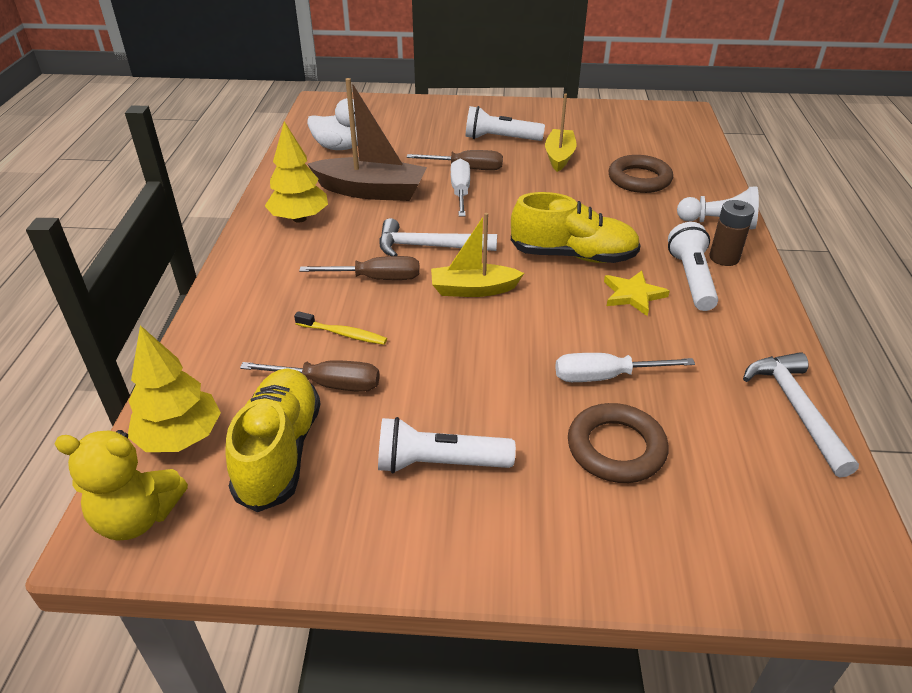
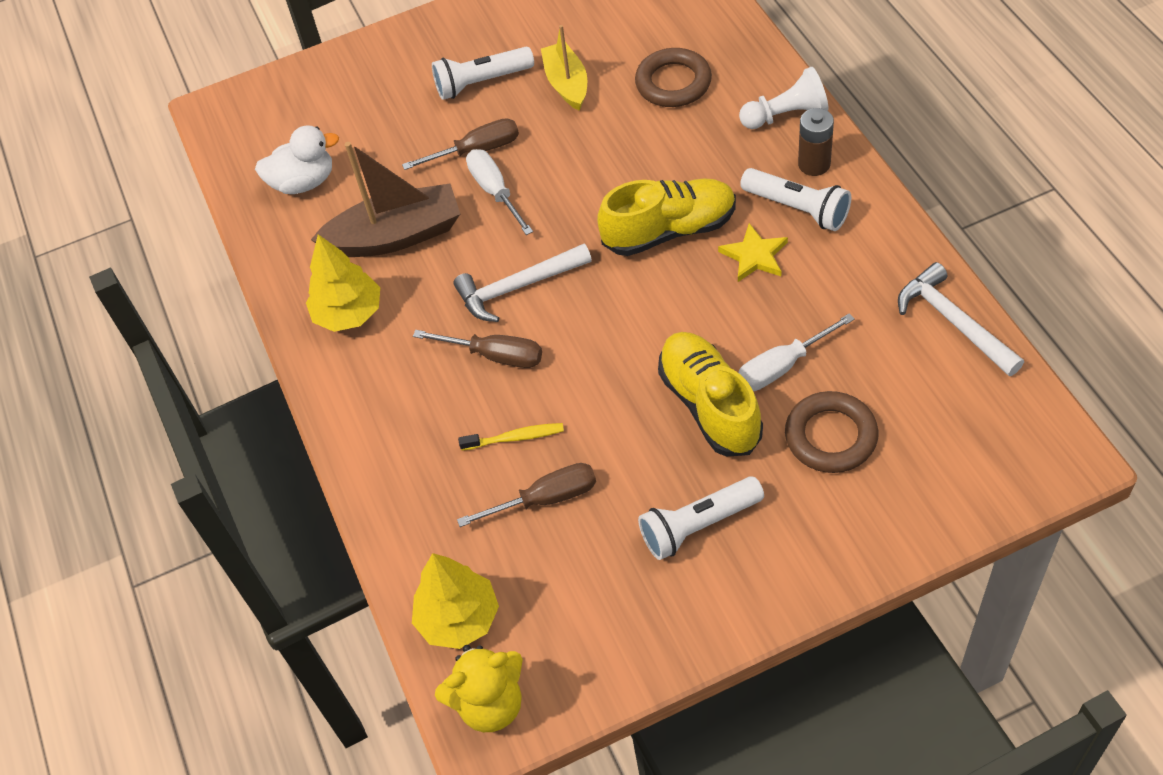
camera: 20 degrees left, 15 degrees up
yellow shoe [225,368,321,512] -> yellow shoe moved to [658,332,763,456]
brown screwdriver [299,256,419,280] -> brown screwdriver turned 45 degrees clockwise [413,330,542,368]
yellow boat [431,213,524,297] -> none
white flashlight [668,222,718,311] -> white flashlight turned 150 degrees clockwise [740,168,851,231]

